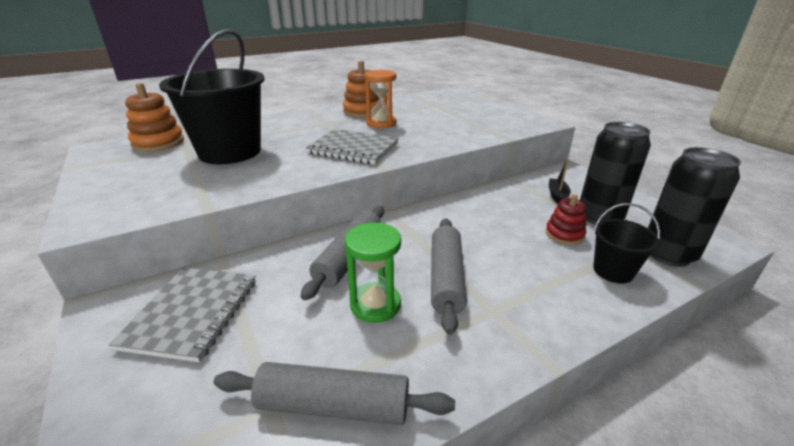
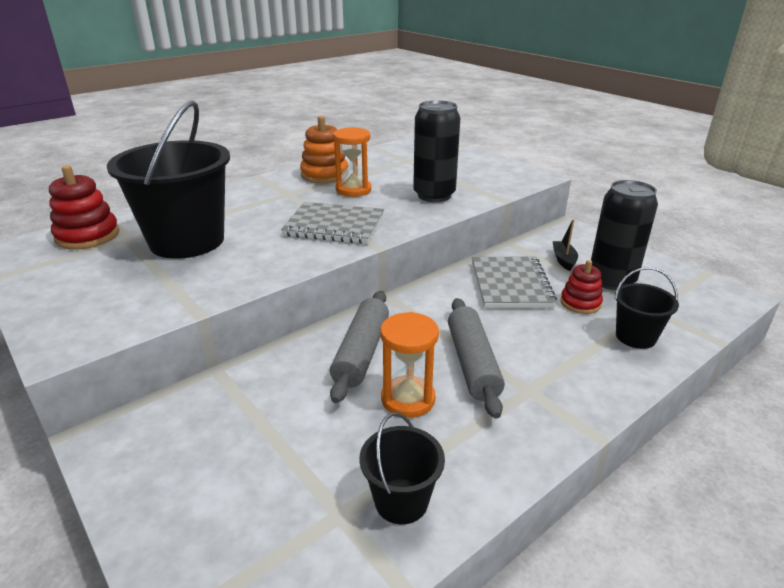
camera: 10 degrees left, 0 degrees up
grey notebook [109,267,256,362] -> grey notebook moved to [472,256,557,308]
orange stacking toy [125,83,184,152] -> red stacking toy [49,165,119,250]
grey rolling pin [214,362,455,425] -> black bucket [359,412,445,524]
green hourglass [345,222,401,323] -> orange hourglass [380,312,439,418]
black can [648,147,741,267] -> black can moved to [413,100,460,202]

